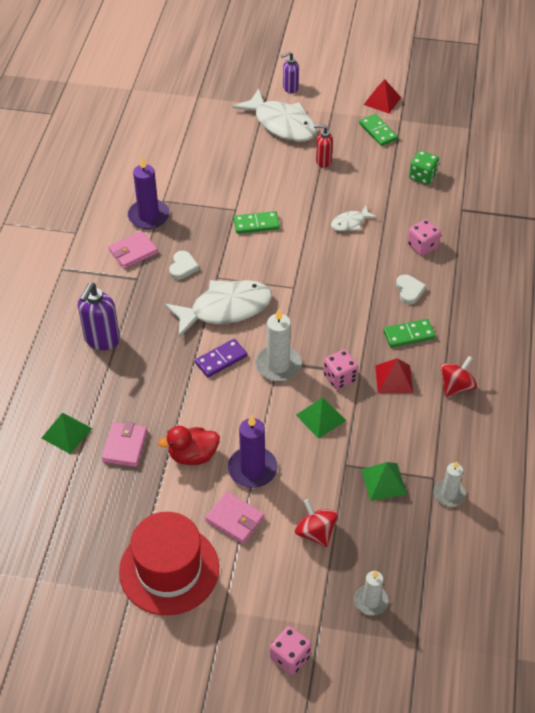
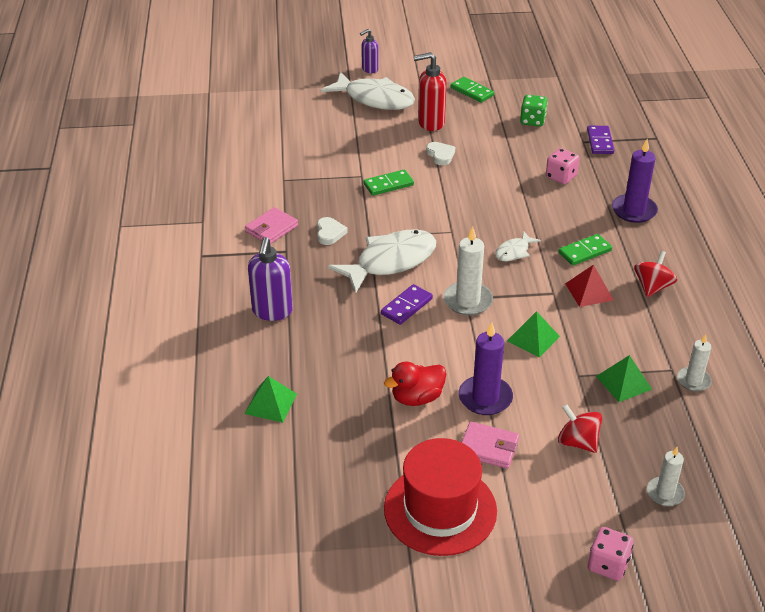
camera: 15 degrees left, 10 degrees down
pink wallet [101,421,147,467] -> none
purple candle [128,157,170,229] -> purple candle moved to [612,139,658,223]
red soap dispenser [314,124,333,168] -> red soap dispenser [414,52,447,131], size x1.63
pink dice [323,349,358,389] -> none
white fish [331,205,377,231] -> white fish moved to [495,231,541,261]
red pyramid [364,79,401,114] -> none
white heart [396,275,426,305] -> white heart moved to [426,142,455,165]
none -> purple domino [587,126,614,154]

